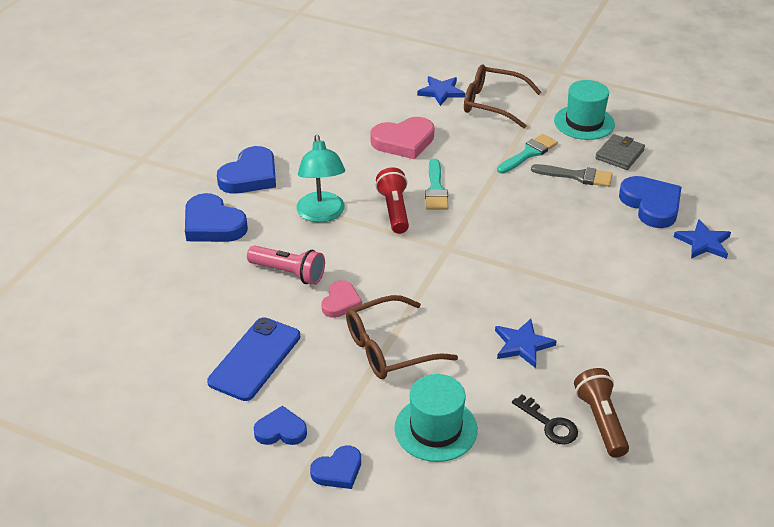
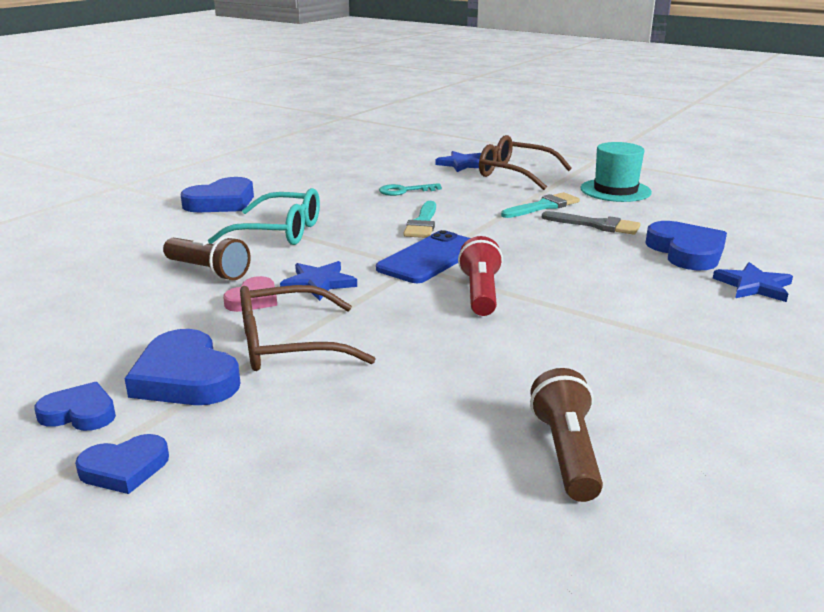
camera: 10 degrees right, 15 degrees down
blue heart [185,193,248,242] -> blue heart moved to [124,329,241,405]
blue phone [207,317,300,401] -> blue phone moved to [376,230,470,283]
pink flashlight [247,245,325,285] -> brown flashlight [163,236,251,281]
turquoise lamp [296,135,345,222] -> turquoise glasses [208,188,320,245]
pink heart [370,117,435,159] -> turquoise key [379,183,442,196]
red flashlight [375,167,409,234] -> red flashlight moved to [458,236,503,316]
turquoise hat [394,374,478,462] -> none
blue star [495,319,557,368] -> blue star moved to [280,261,357,301]
black key [512,395,578,444] -> none
grey wallet [595,134,645,170] -> none

